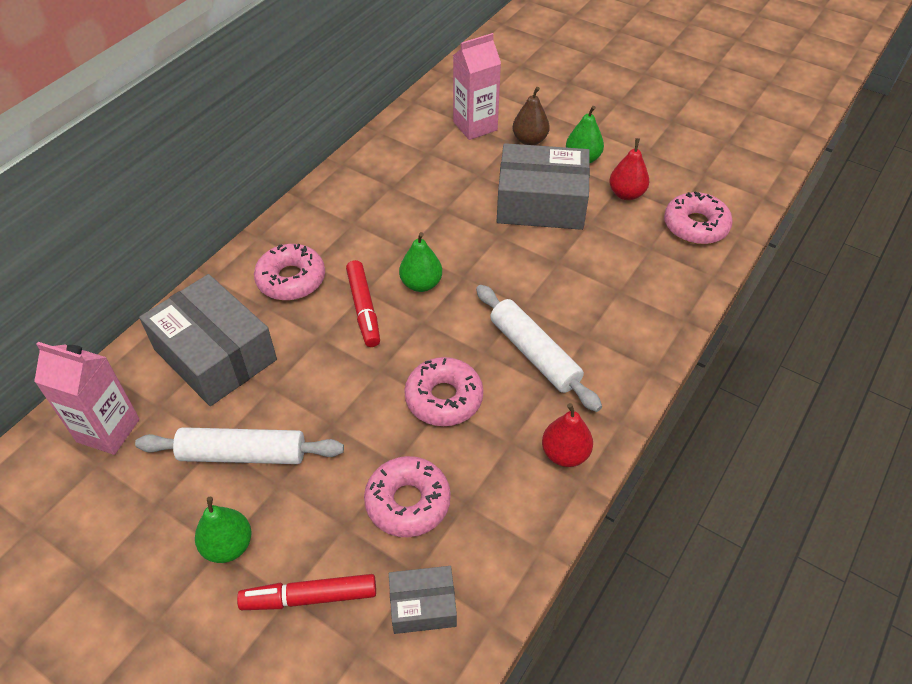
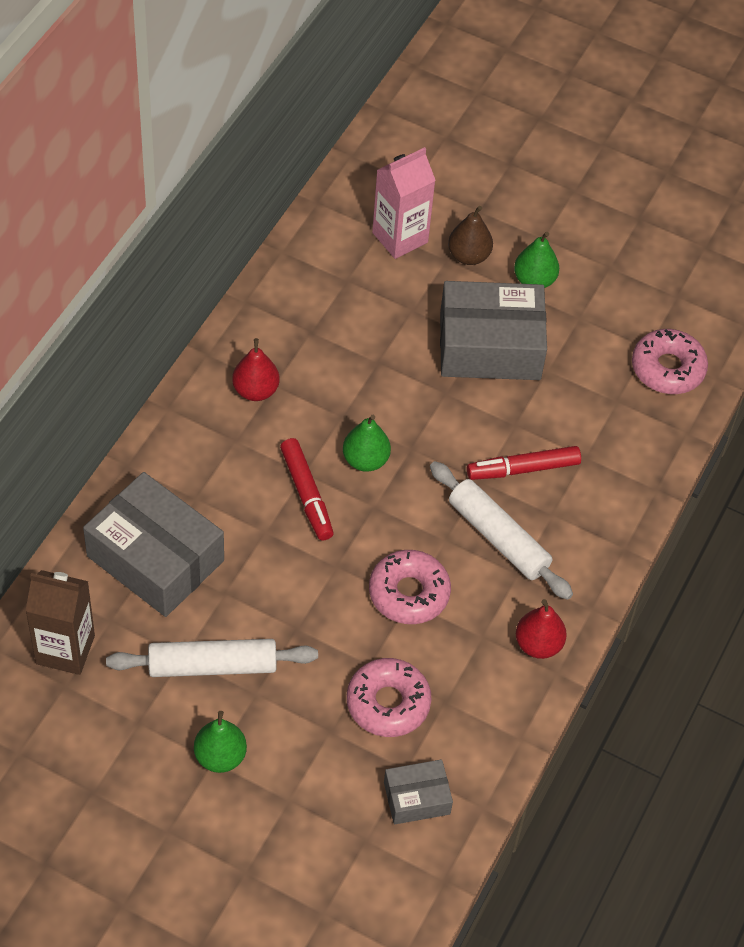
camera: 10 degrees left, 5 degrees up
pink carton [34,342,140,455] -> brown carton [26,570,95,675]
red marker [237,574,376,610] -> red marker moved to [467,446,581,480]
pink donut [254,244,325,301] -> none
red pear [609,138,649,200] -> red pear moved to [232,338,279,401]

